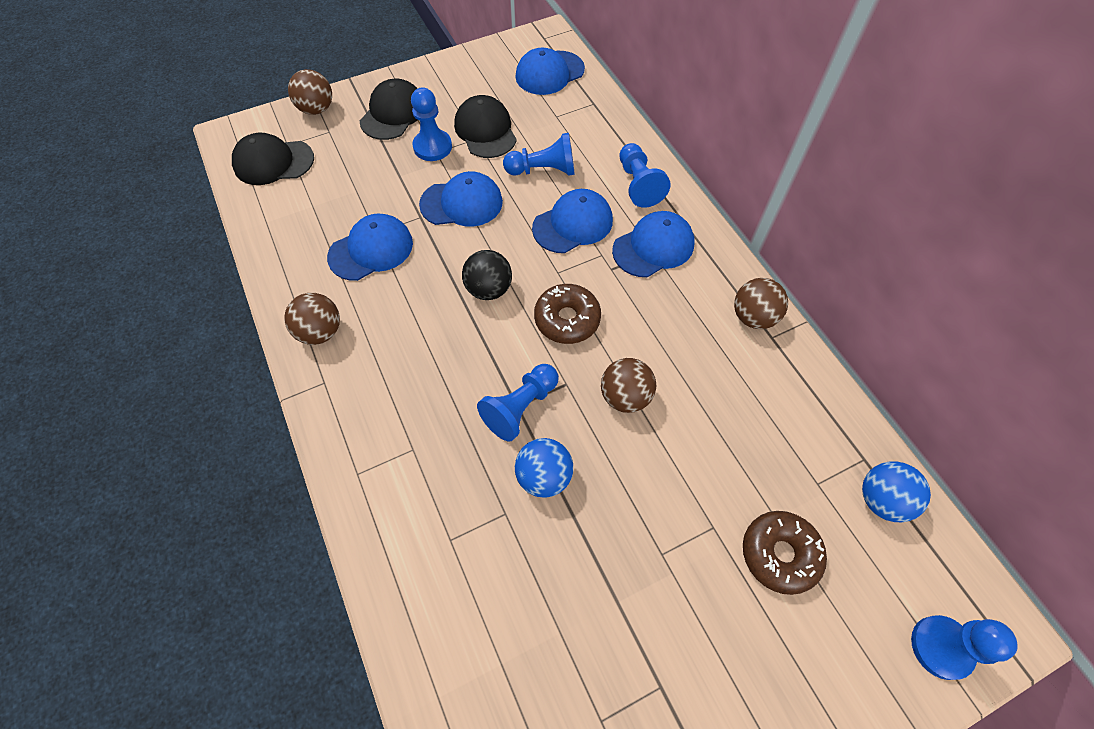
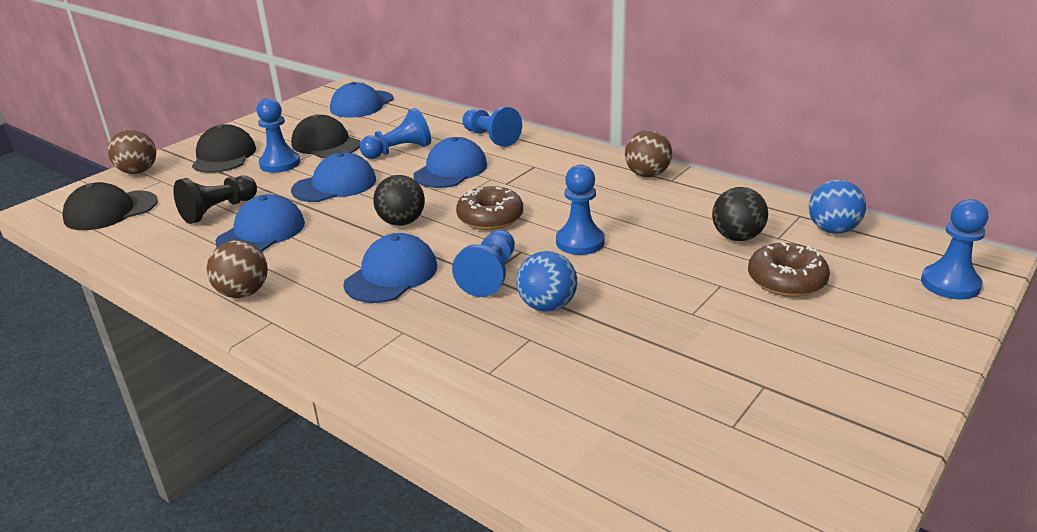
camera: 25 degrees left, 30 degrees down
brown ball [601,358,656,413] -> blue pawn [556,165,605,255]
blue cap [612,211,694,277] -> blue cap moved to [343,233,437,303]
none -> black pawn [174,175,257,224]
none -> black ball [712,187,768,241]

